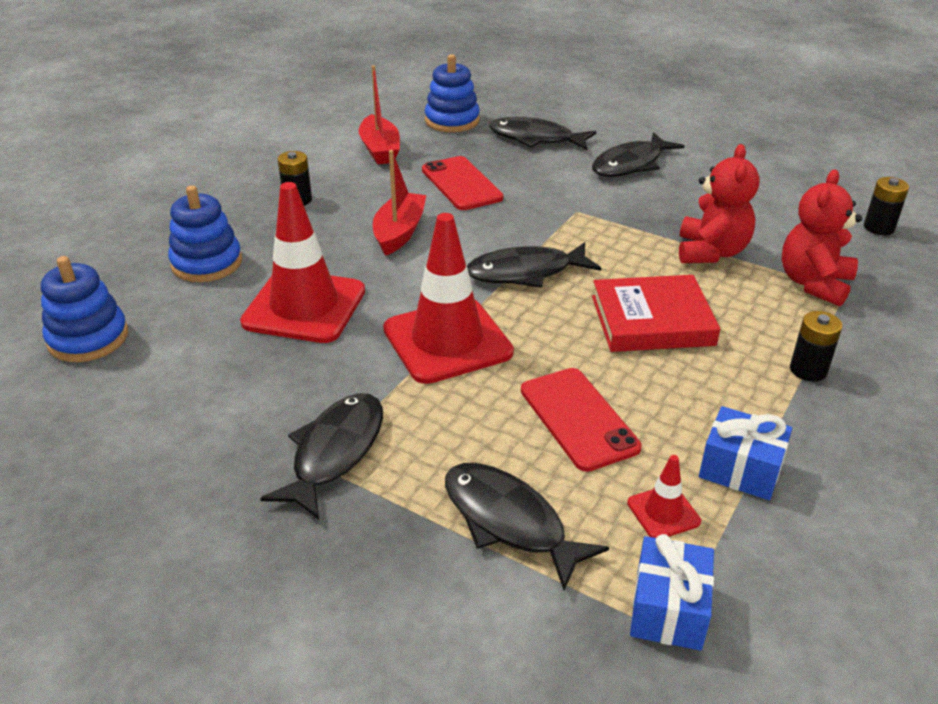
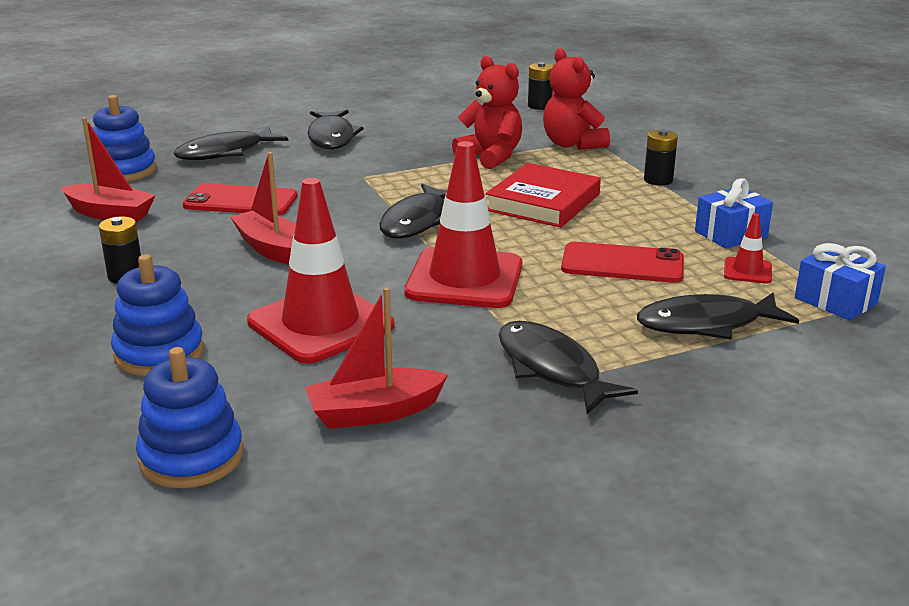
camera: 55 degrees left, 10 degrees down
none -> red boat [305,287,448,429]

